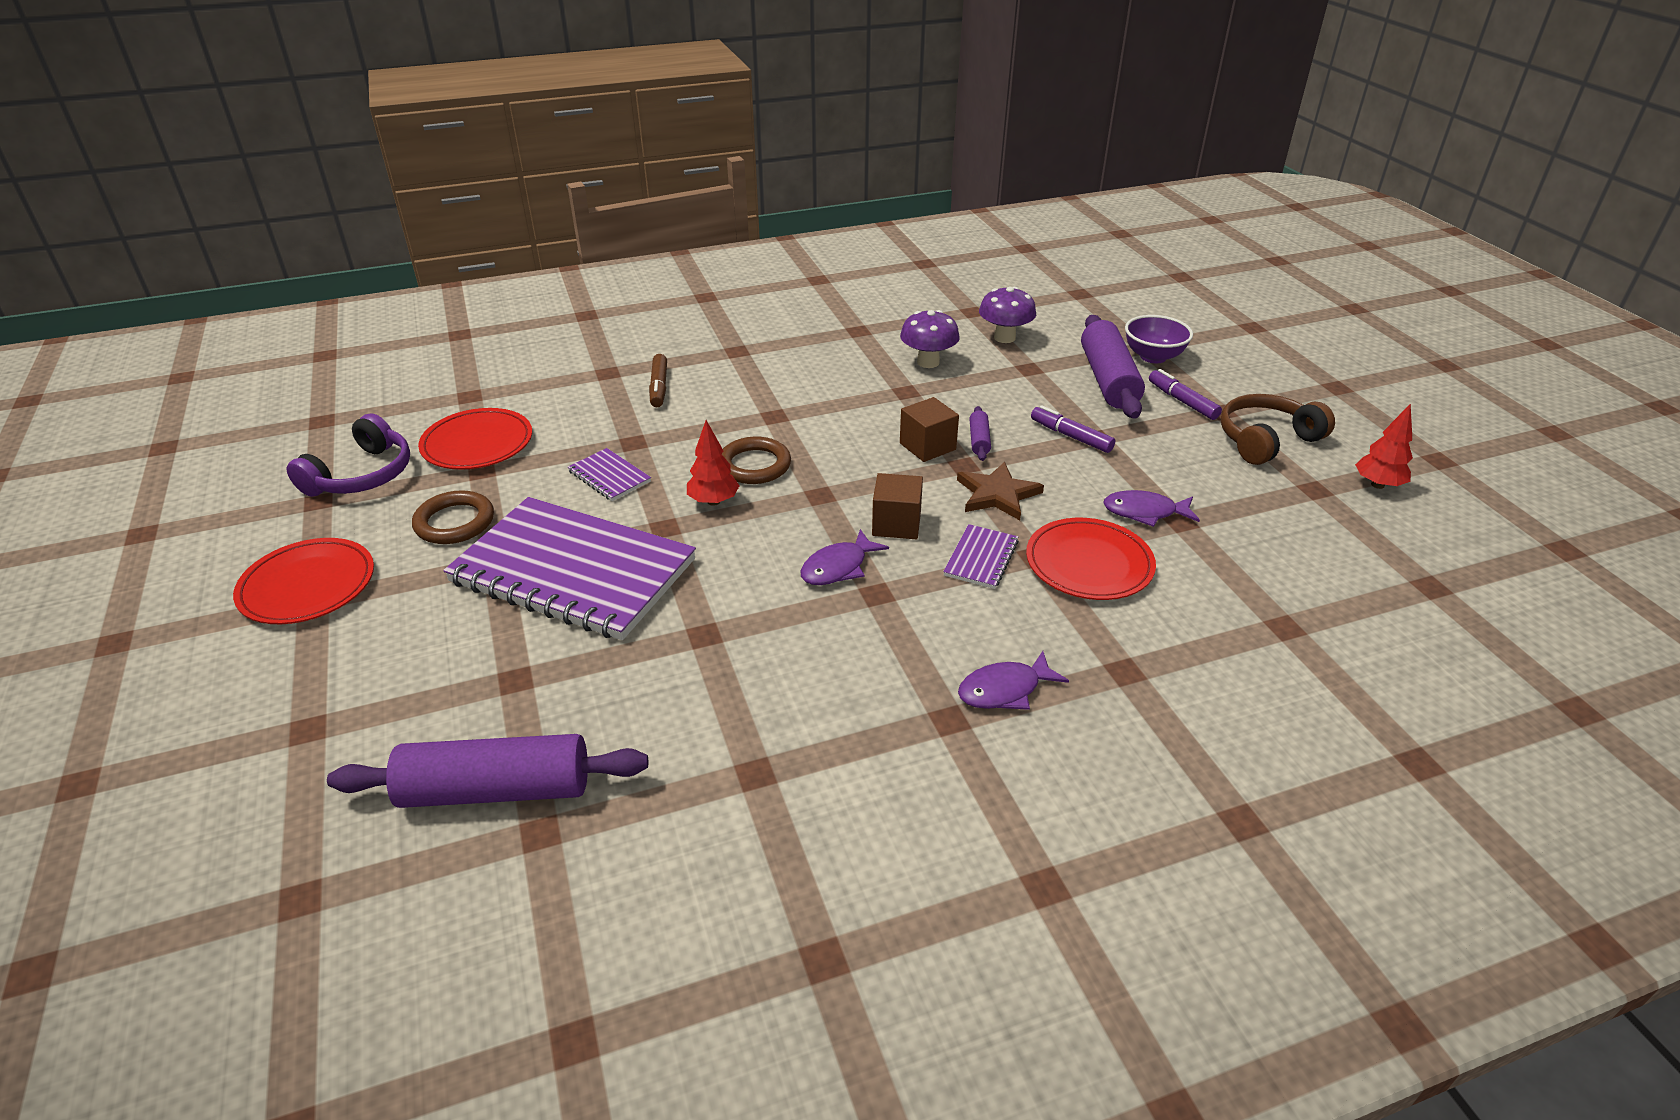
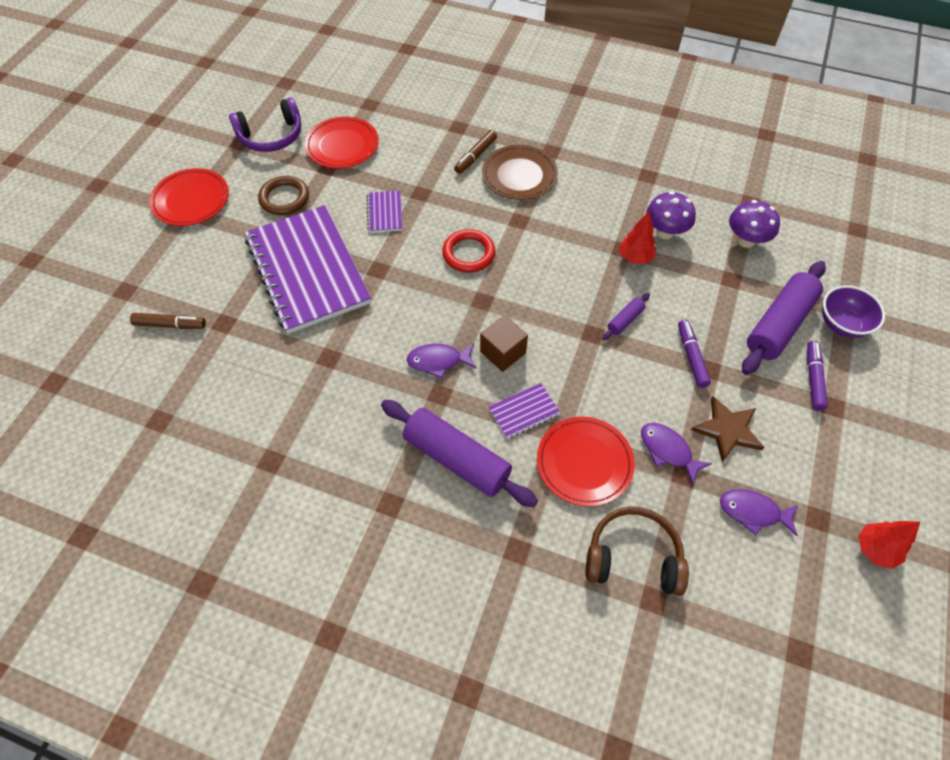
camera: 40 degrees right, 20 degrees up
purple rolling pin [327,734,648,808] -> purple rolling pin moved to [381,400,538,507]
red tree [687,420,740,506] -> red tree moved to [619,212,656,264]
brown ring [722,437,791,484] -> red ring [442,229,496,273]
brown cube [900,397,959,462] -> none
brown star [957,462,1044,520] -> brown star moved to [691,396,764,462]
purple fish [958,651,1069,710] -> purple fish moved to [720,489,799,536]
brown headphones [1221,394,1335,465] -> brown headphones moved to [586,507,689,596]
none -> brown marker [130,313,206,329]
none -> brown plate [482,145,558,200]

